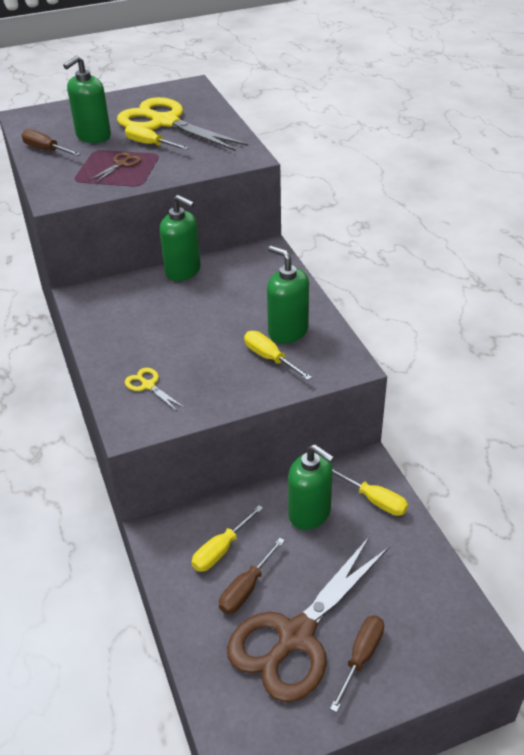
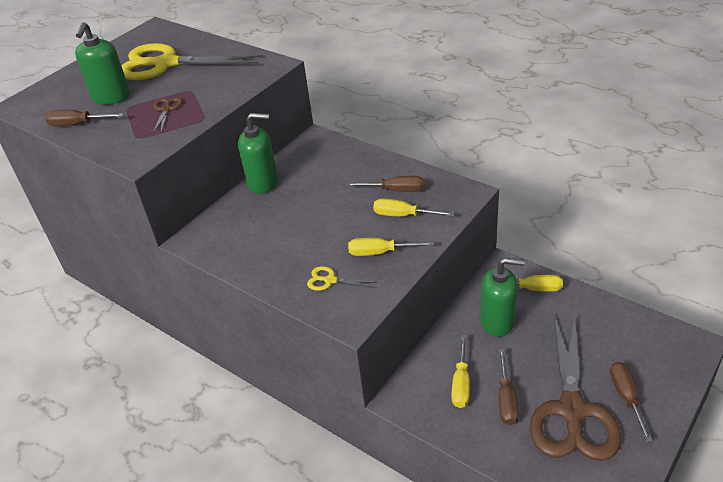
camera: 30 degrees left, 0 degrees up
yellow screwdriver [125,124,189,150] -> yellow screwdriver moved to [348,238,434,256]
green soap dispenser [267,246,309,343] -> brown screwdriver [346,176,424,192]

